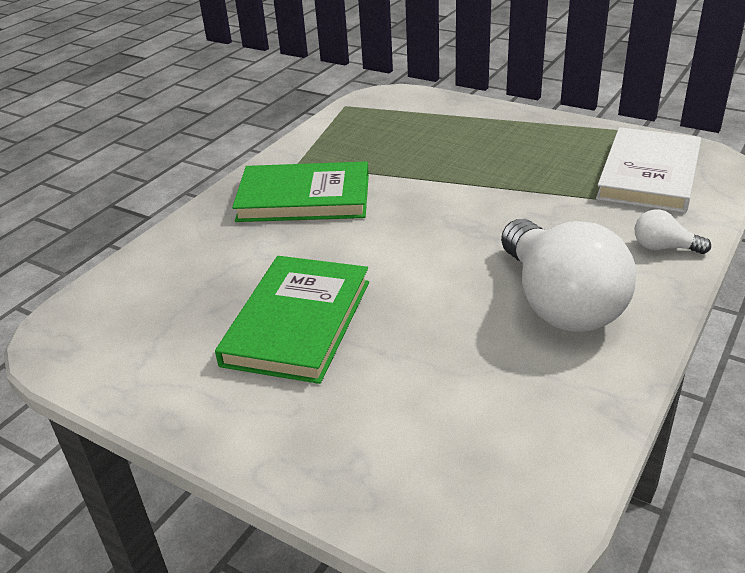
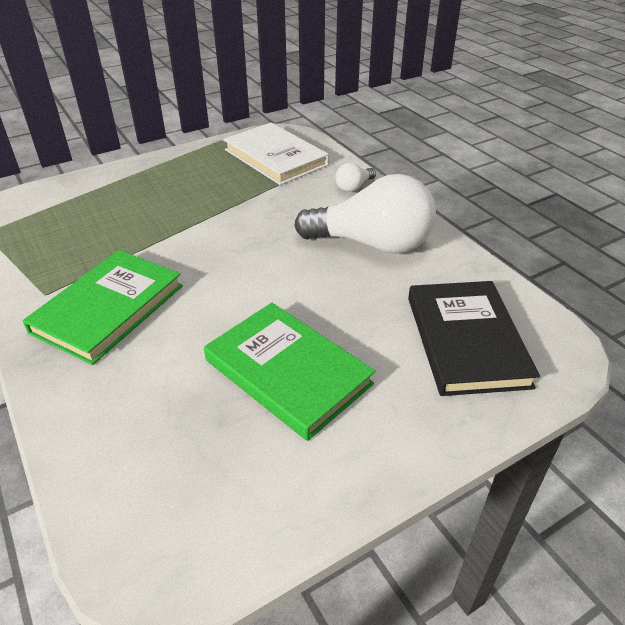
camera: 65 degrees left, 5 degrees up
none -> black book [408,281,540,396]

